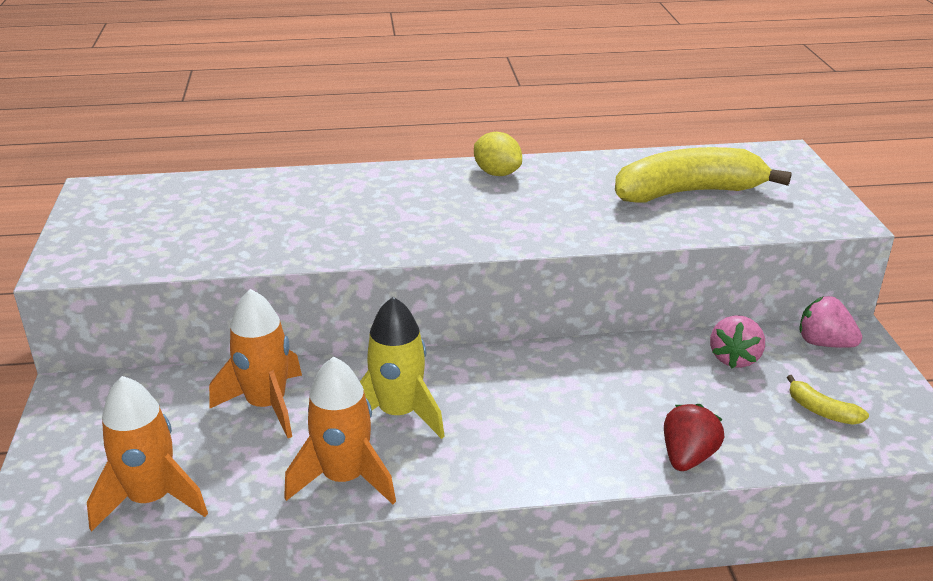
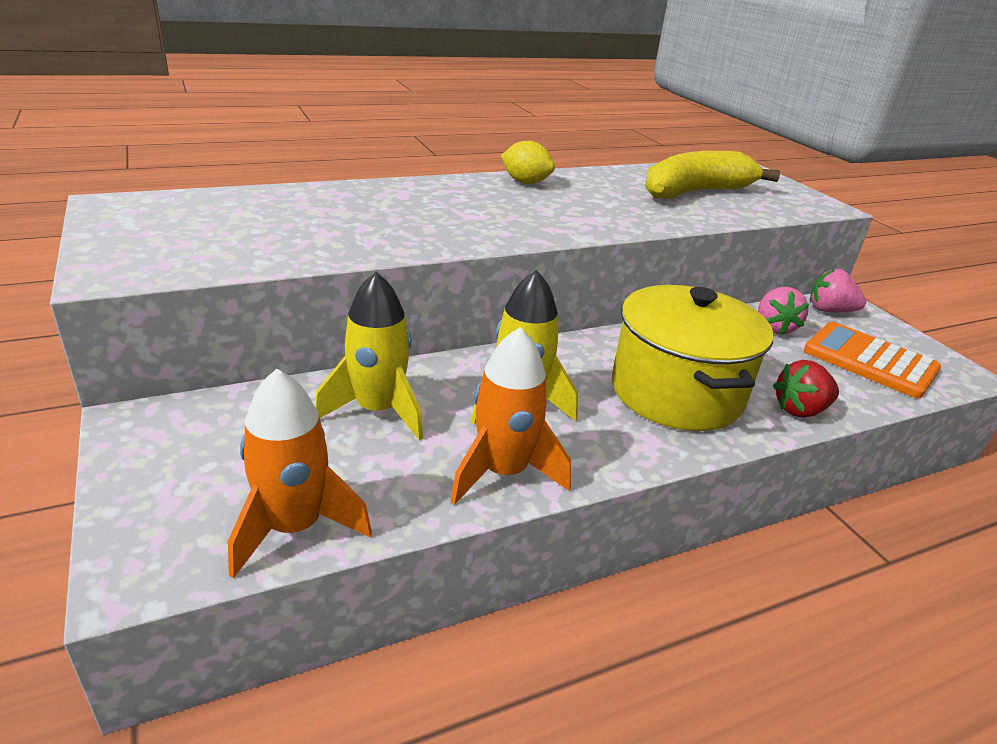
camera: 20 degrees left, 0 degrees up
orange rocket [209,289,302,438] -> yellow rocket [315,272,423,441]
red strawberry [664,404,724,471] -> red strawberry turned 120 degrees counterclockwise [773,360,839,418]
yellow banana [787,375,869,425] -> orange calculator [804,322,941,398]
none -> yellow pot [612,285,773,431]

